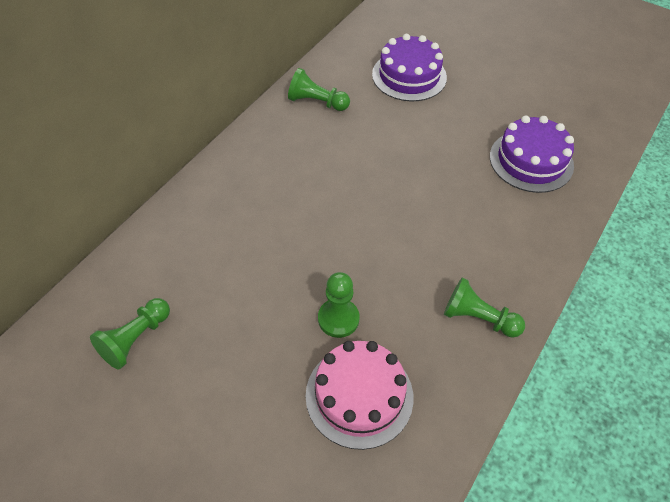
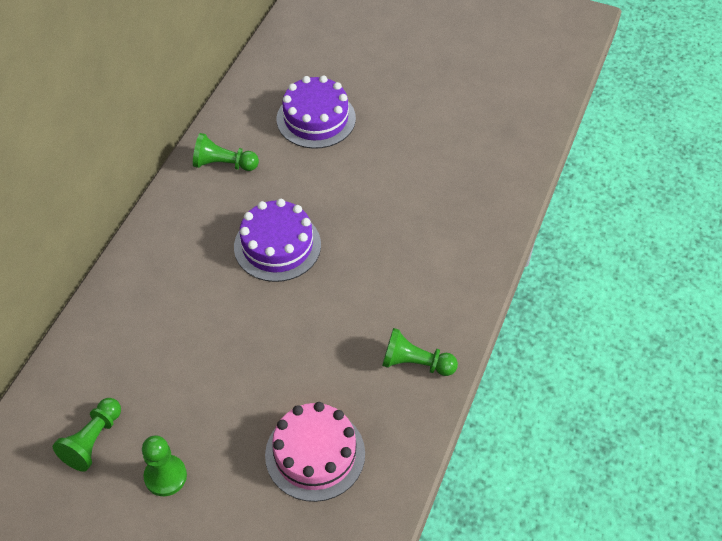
camera: 10 degrees left, 0 degrees up
green pawn [318,272,360,338] -> green pawn moved to [142,435,187,496]
purple cake [490,115,574,193] -> purple cake moved to [234,199,321,282]

